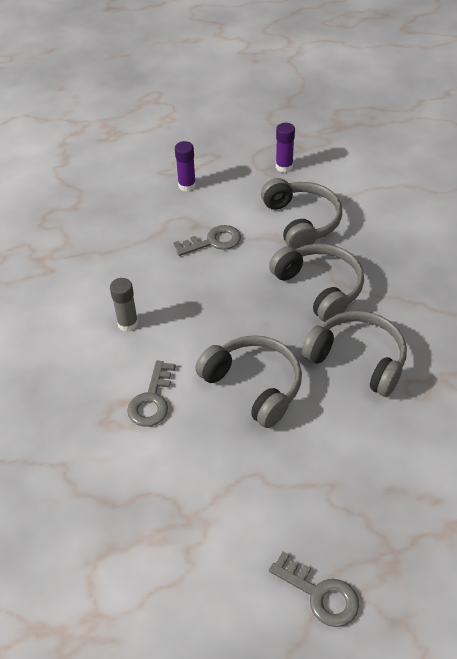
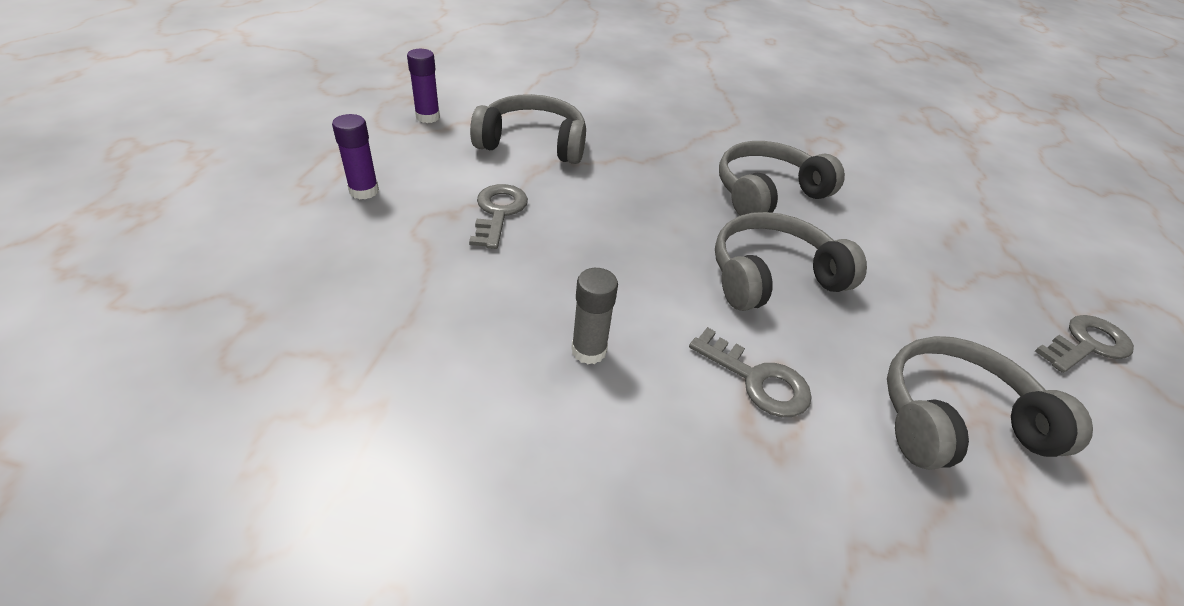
camera: 70 degrees left, 5 degrees down
grey headphones [269,244,364,322] -> grey headphones moved to [887,336,1093,470]

